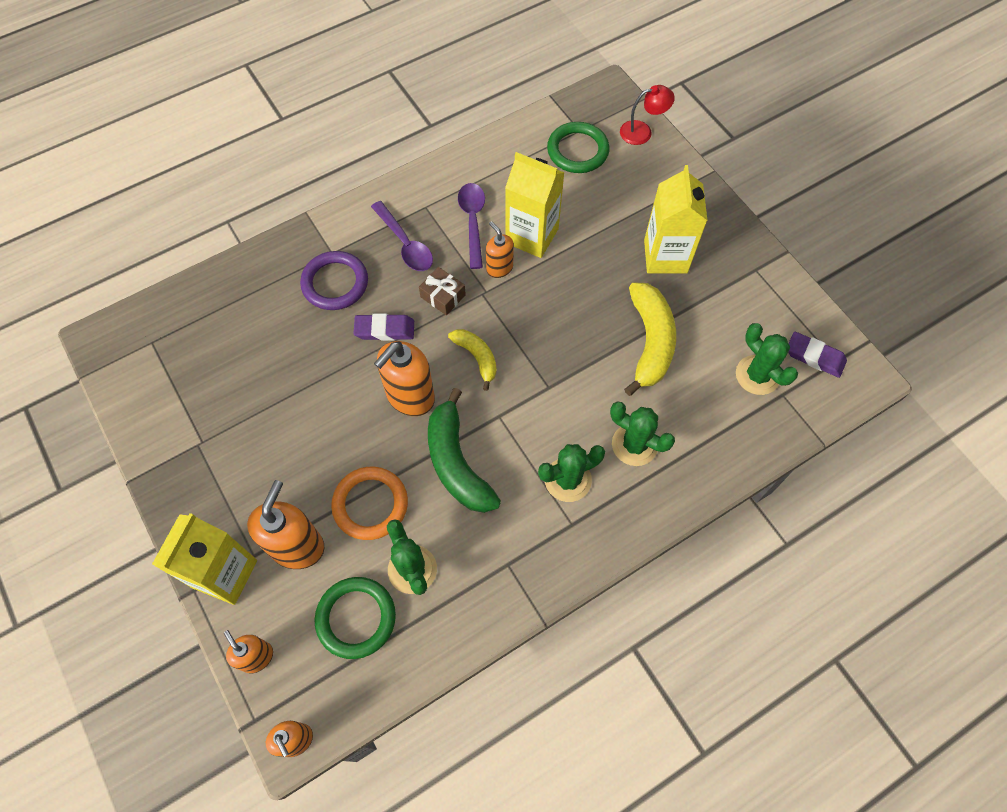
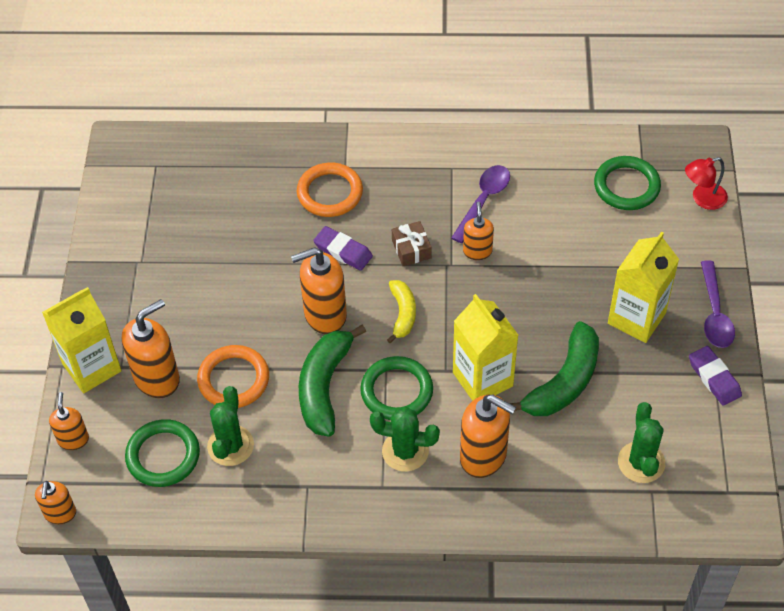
camera: 35 degrees right, 10 degrees down
purple ring [300,251,368,310] -> orange ring [297,163,363,217]
purple spoon [371,201,433,271] -> purple spoon moved to [701,260,735,348]
yellow carton [505,152,565,258] -> yellow carton moved to [453,294,518,401]
green cactus [610,401,675,466] -> orange soap dispenser [460,394,516,478]
red lamp [620,85,675,145] -> red lamp turned 135 degrees clockwise [685,157,728,210]
yellow banana [624,283,676,396] -> green banana [509,321,599,416]
purple eraser [788,332,847,378] -> purple eraser moved to [689,346,742,406]
none -> green ring [360,356,433,420]

